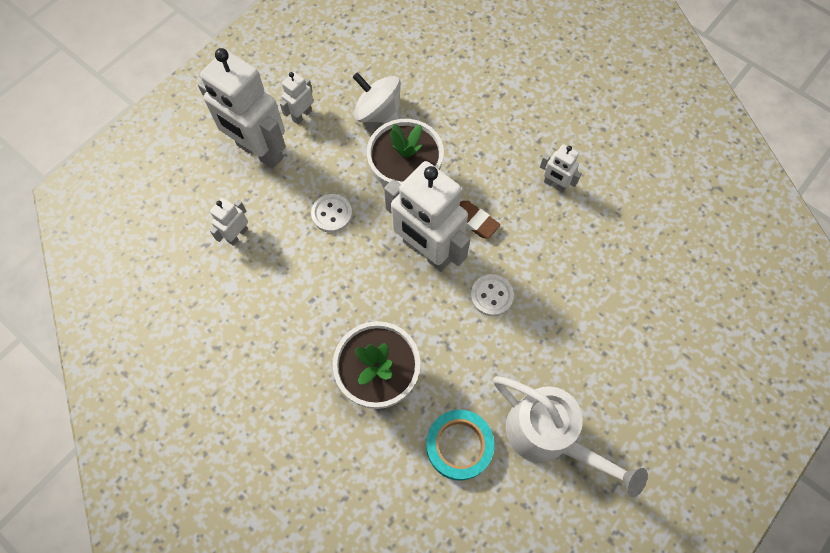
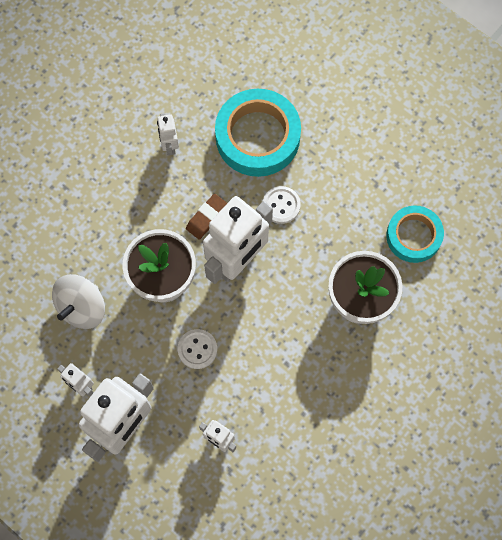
camera: 90 degrees left, 5 degrees up
white watering can [493,376,648,498] -> none
white robot [540,144,582,193] -> white robot turned 135 degrees clockwise [157,113,179,155]
none -> turquoise tape [215,89,301,177]

